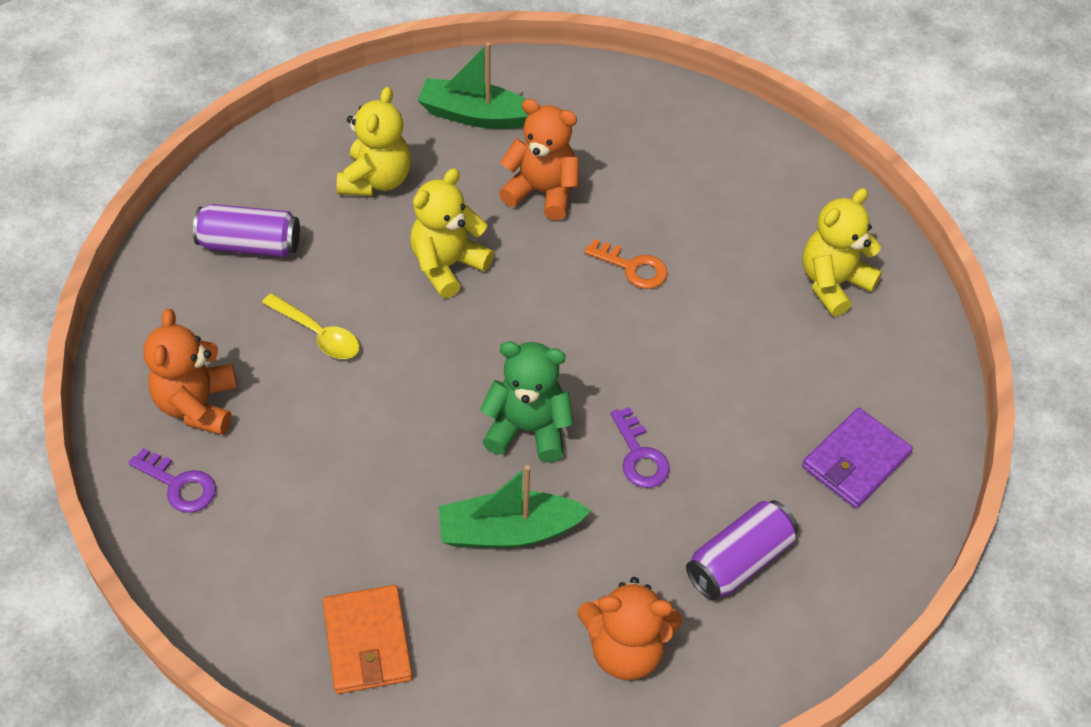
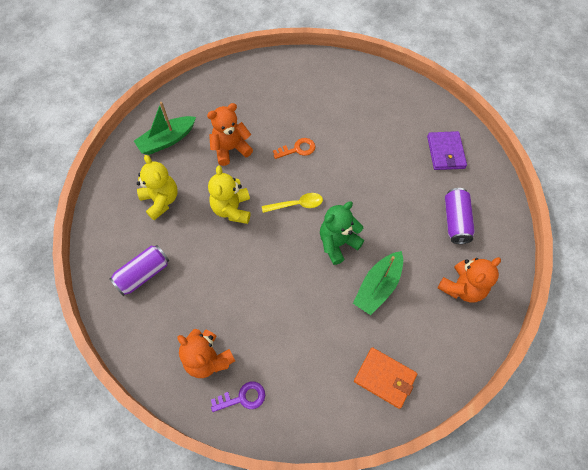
camera: 45 degrees left, 10 degrees up
yellow spoon [262,293,360,359] -> yellow spoon moved to [262,193,323,213]
purple key [610,407,670,488] -> none
yellow teddy bear [803,188,882,317] -> none

